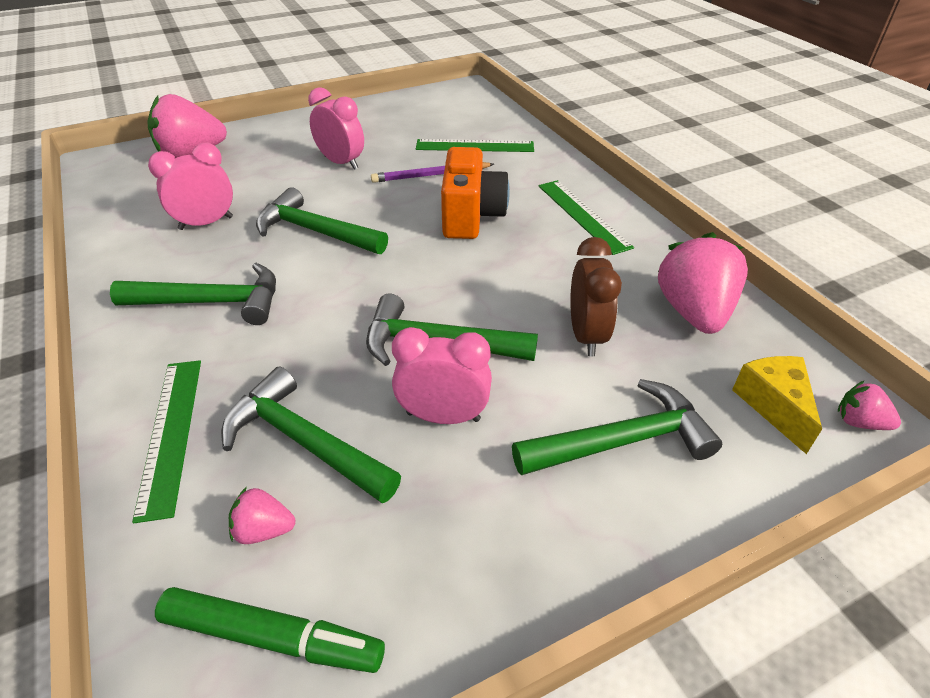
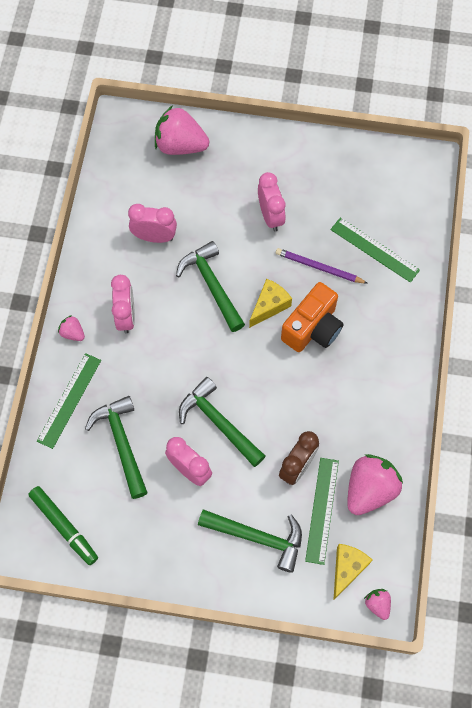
camera: 35 degrees right, 25 degrees up
green hammer [110,263,276,325] -> pink clock [111,275,135,334]
pink strawberry [229,487,295,544] -> pink strawberry moved to [58,315,85,341]
green ruler [539,180,634,255] -> green ruler moved to [305,458,339,565]
none -> yellow cheese [249,279,292,328]

